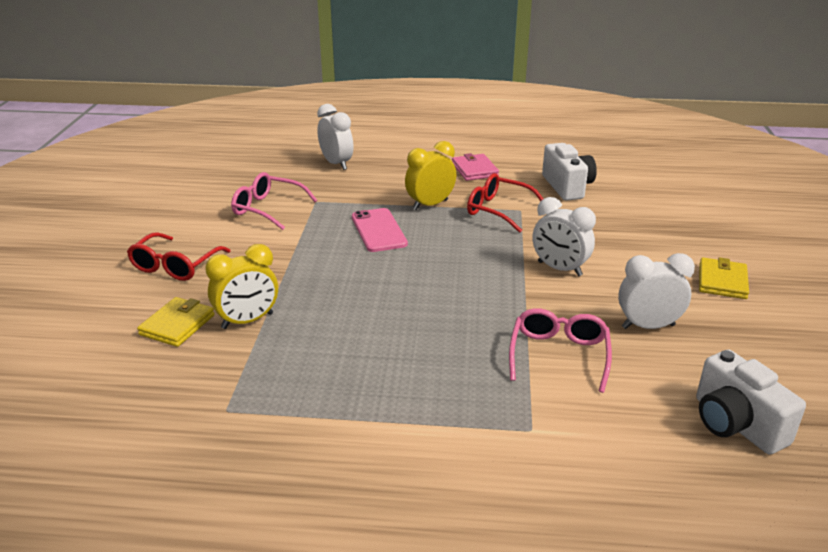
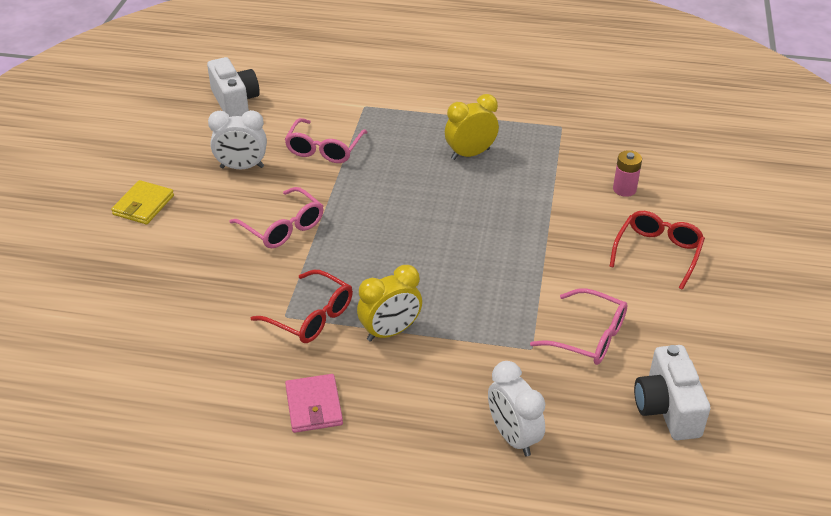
camera: 175 degrees left, 10 degrees up
yellow wallet [137,297,215,347] -> pink battery [613,150,642,197]
yellow clock [205,244,278,329] -> yellow clock moved to [445,94,499,160]
pink phone [352,208,408,252] -> none
white clock [532,197,596,276] -> pink glasses [230,187,323,249]
white camera [542,143,597,201] -> white camera moved to [634,345,710,440]

